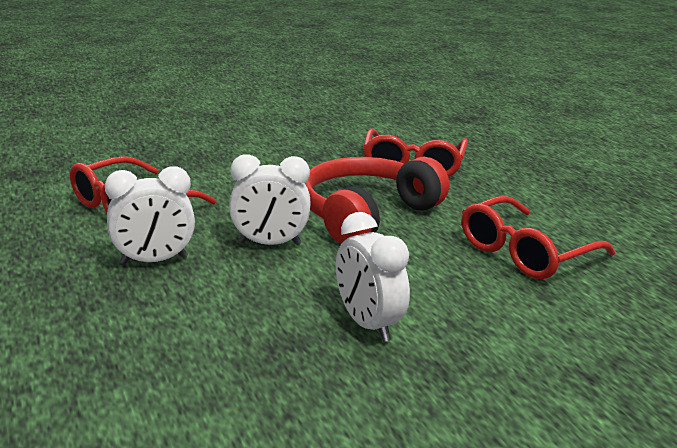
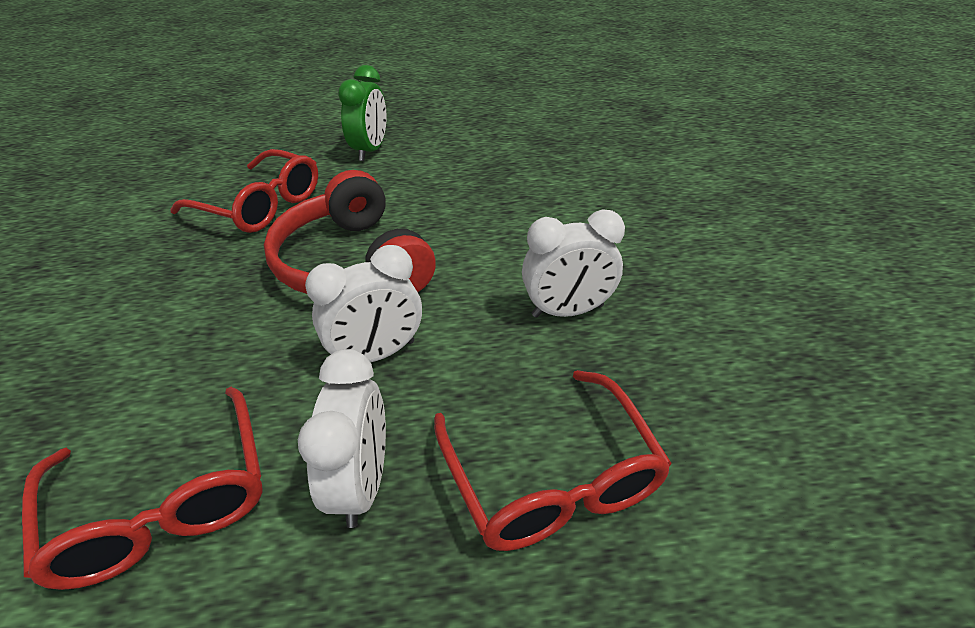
camera: 70 degrees left, 15 degrees up
white clock [229,154,311,246] -> white clock turned 45 degrees clockwise [305,245,422,362]
red glasses [462,196,615,279] -> red glasses moved to [434,370,672,551]
none -> green clock [338,65,386,161]

